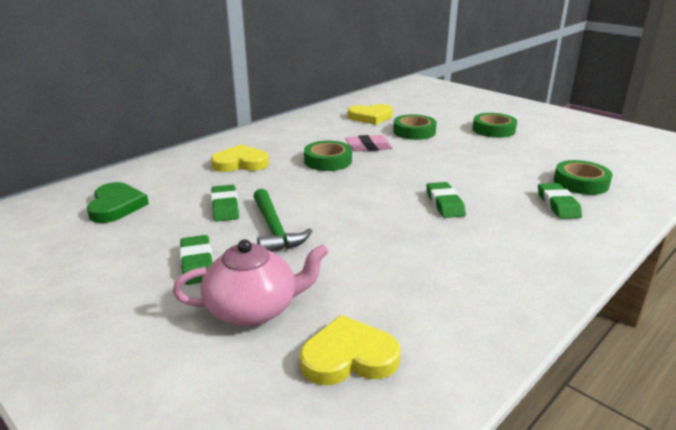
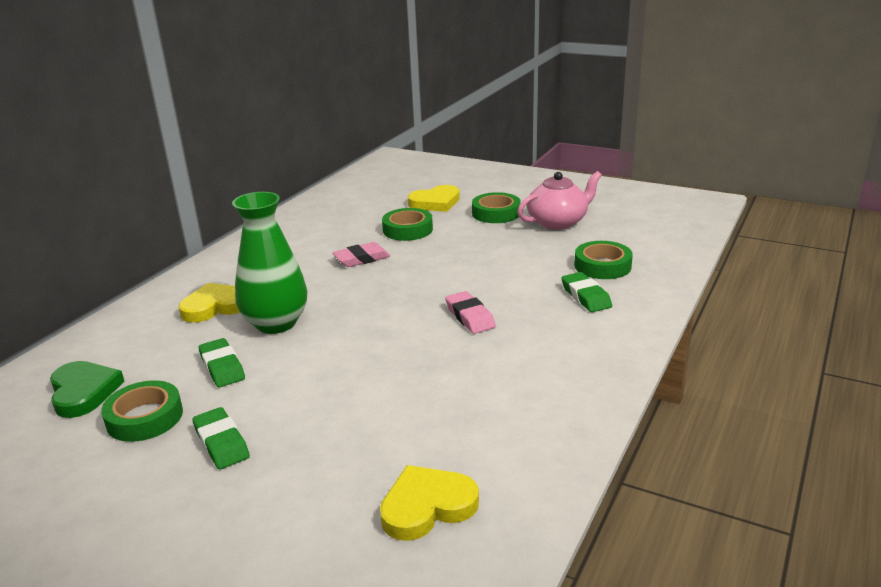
camera: 15 degrees left, 0 degrees up
pink teapot [173,239,329,326] -> pink teapot moved to [517,171,602,230]
green hammer [253,189,312,252] -> none
green tape [304,141,352,171] -> green tape moved to [101,380,183,442]
yellow heart [348,104,393,125] -> yellow heart moved to [408,185,460,212]
green eraser [427,182,466,218] -> pink eraser [445,291,496,334]
none -> green vase [232,192,307,334]

